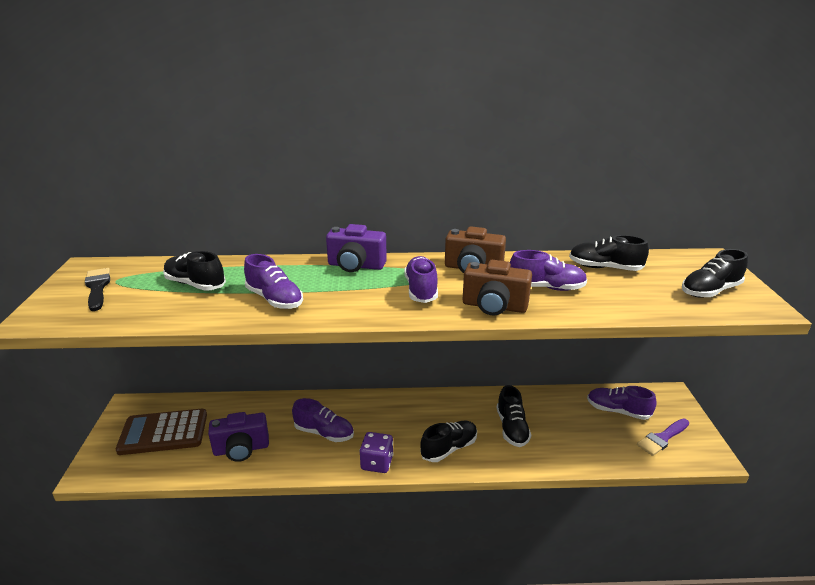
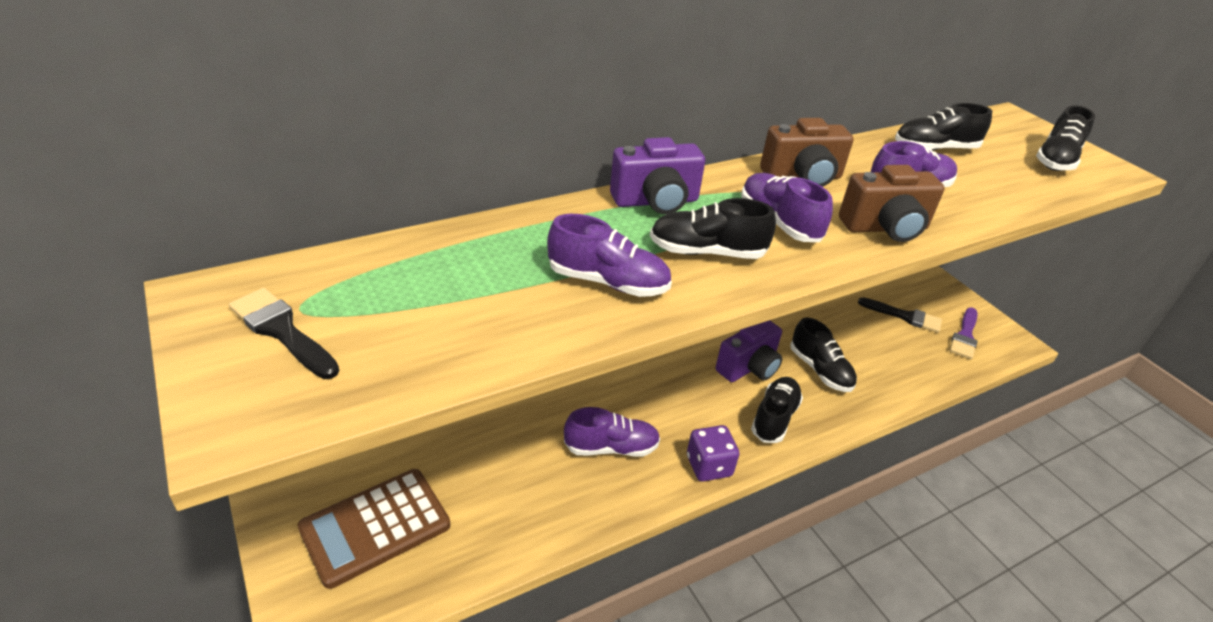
camera: 30 degrees left, 10 degrees up
black shoe [163,251,226,291] -> black shoe moved to [650,198,776,259]
purple camera [208,412,269,462] -> purple camera moved to [715,320,782,382]
purple shoe [587,386,657,420] -> black brush [858,297,942,333]

